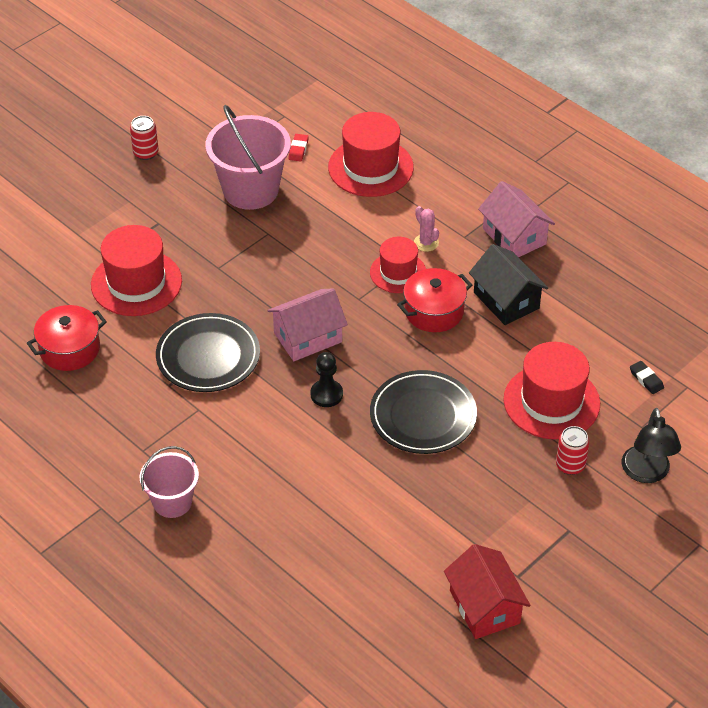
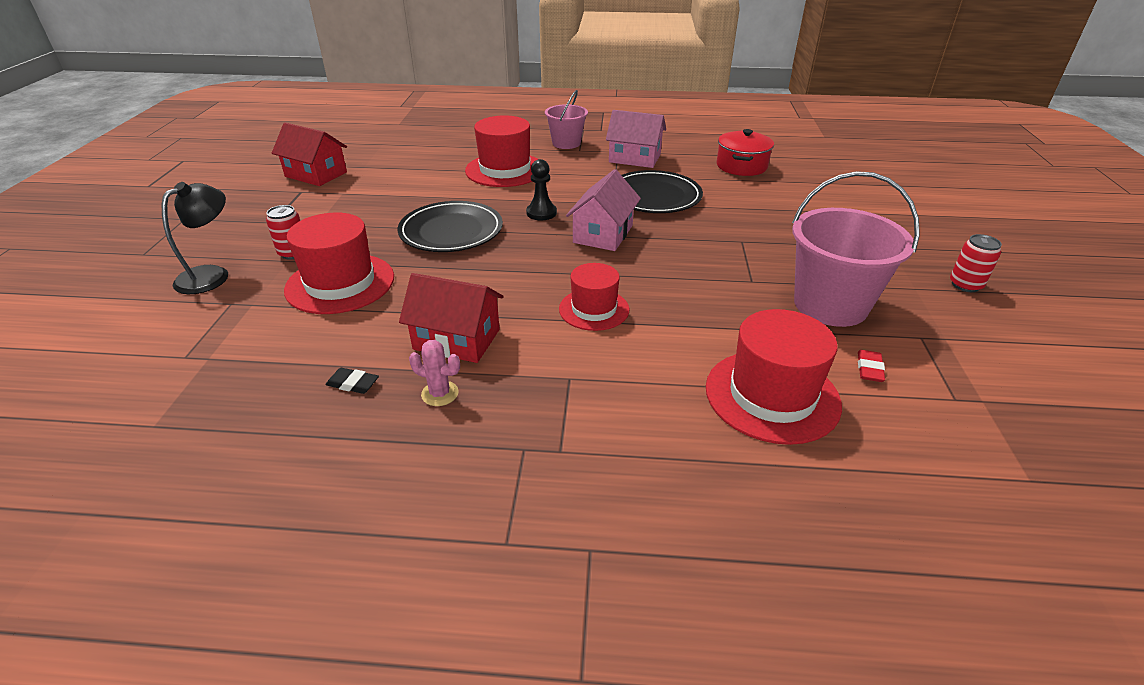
camera: 140 degrees right, 10 degrees down
red hat [91,225,182,316] -> red hat moved to [465,115,538,187]
red eraser [288,134,309,161] -> red eraser turned 45 degrees clockwise [858,350,885,382]
red pot [397,268,472,332] -> none
pink cactus [414,206,439,252] -> pink cactus moved to [409,340,460,406]
black house [469,244,548,325] -> red house [399,273,504,363]
pink house [478,181,555,257] -> pink house moved to [606,110,666,168]
black lamp [622,408,681,483] -> black lamp turned 75 degrees clockwise [162,182,228,294]
black eraser [630,361,664,394] -> black eraser moved to [325,368,379,394]

